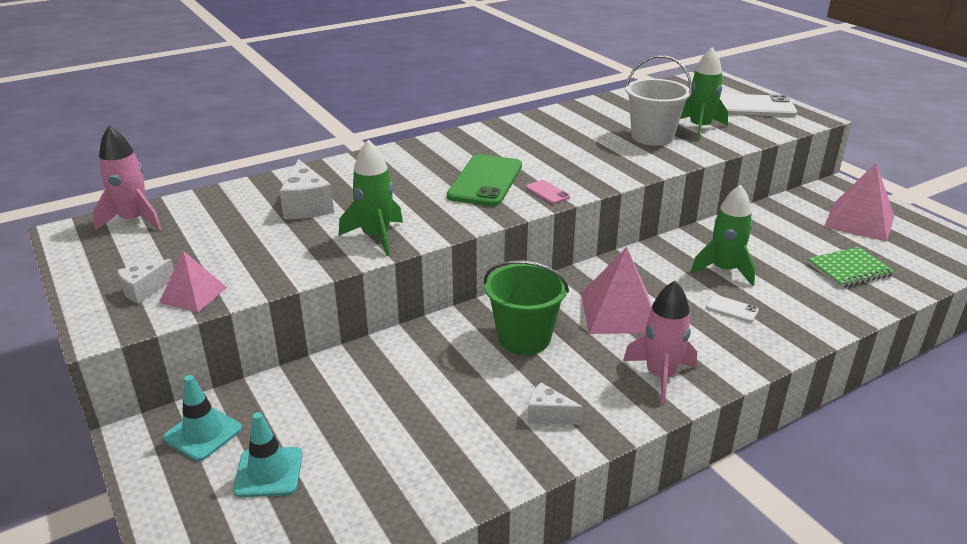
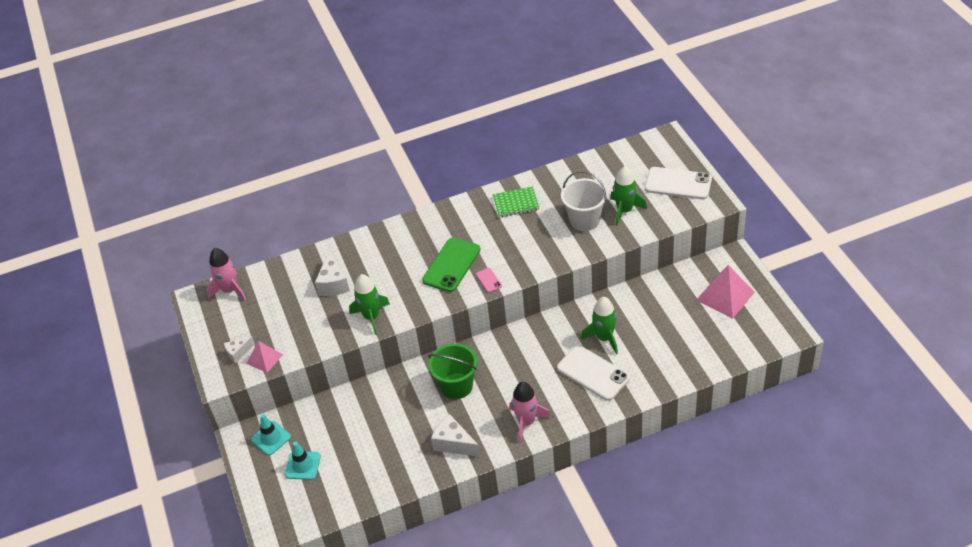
camera: 15 degrees right, 15 degrees up
white cheese [528,383,583,425] -> white cheese [431,414,480,457], size x1.62
pink pyramid [581,247,652,334] -> none
white phone [706,295,759,322] -> white phone [557,345,630,401], size x2.26
green notebook [807,247,895,288] -> green notebook moved to [493,186,539,218]

